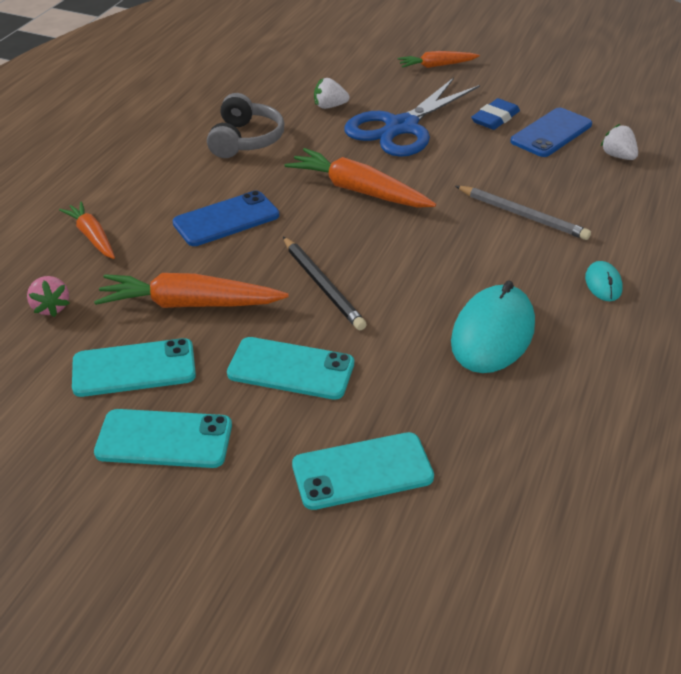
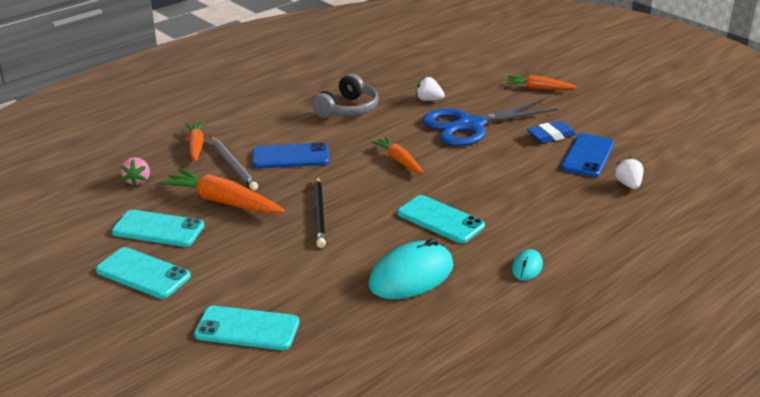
camera: 25 degrees right, 10 degrees down
turquoise phone [227,337,354,400] -> turquoise phone moved to [398,195,485,243]
orange carrot [285,148,436,208] -> orange carrot [371,137,424,174], size x0.61
grey pencil [456,186,591,240] -> grey pencil moved to [210,136,258,190]
blue phone [510,108,592,157] -> blue phone turned 45 degrees counterclockwise [561,133,614,177]

